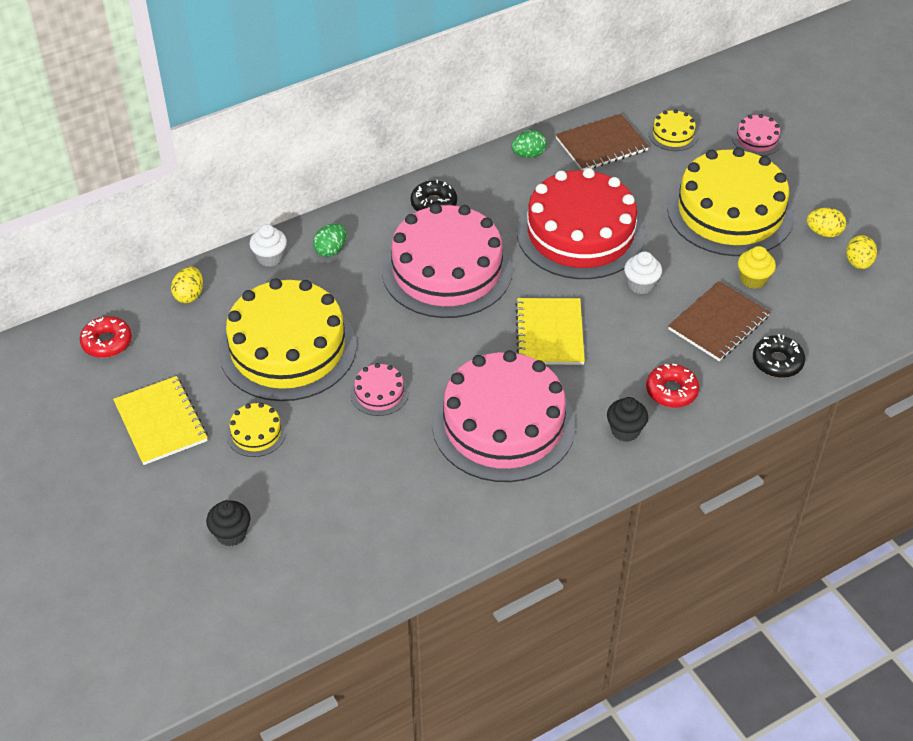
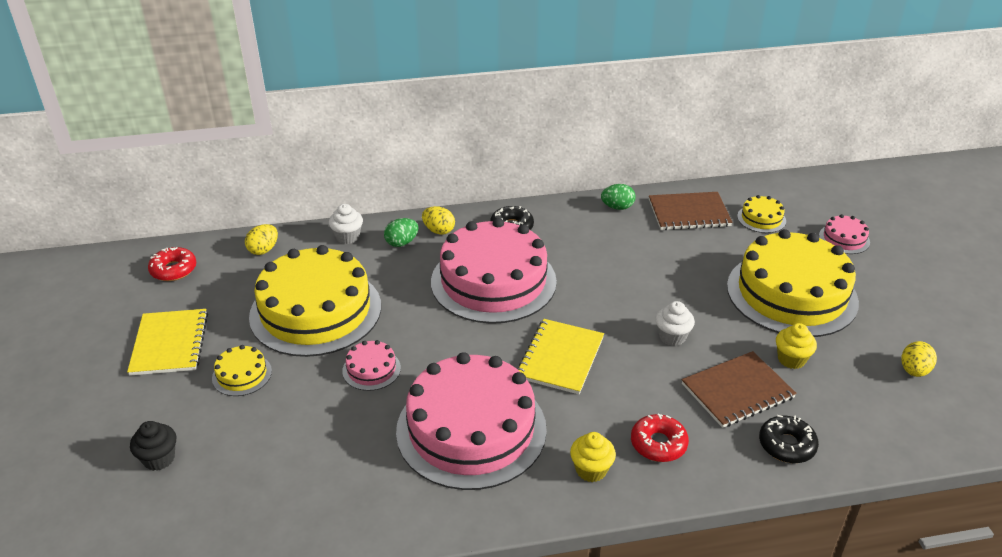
camera: 20 degrees right, 10 degrees down
red cake [517,168,645,279] -> none
black cupcake [607,397,648,442] -> yellow cupcake [570,432,616,482]
yellow egg [807,208,846,237] -> yellow egg moved to [422,206,455,235]

